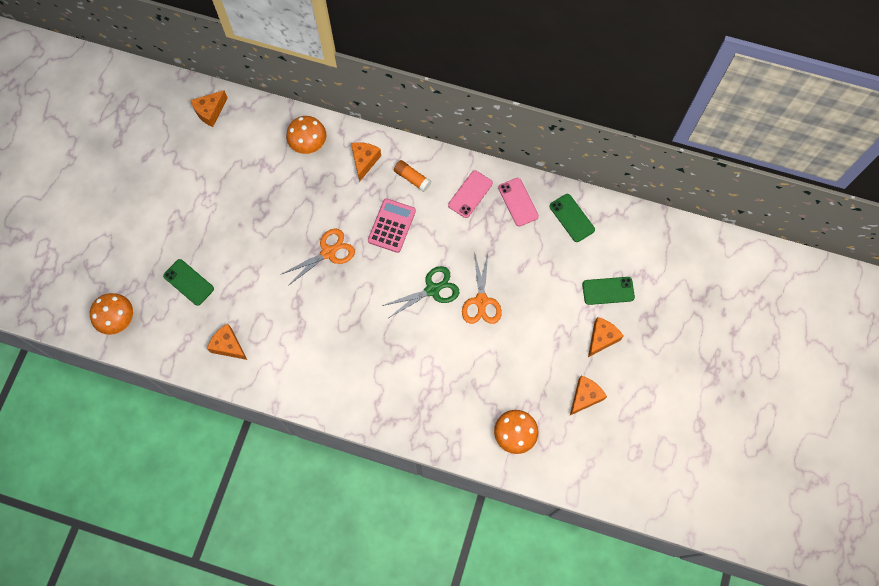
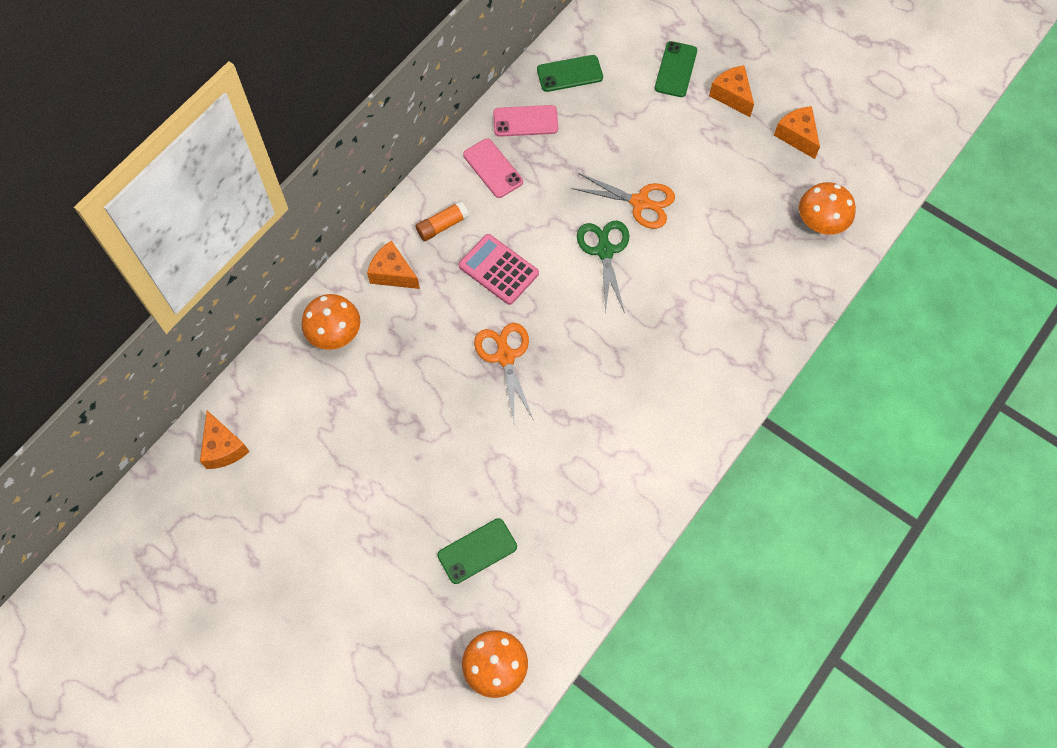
camera: 70 degrees left, 5 degrees down
orange cheese [207,323,247,360] -> none

